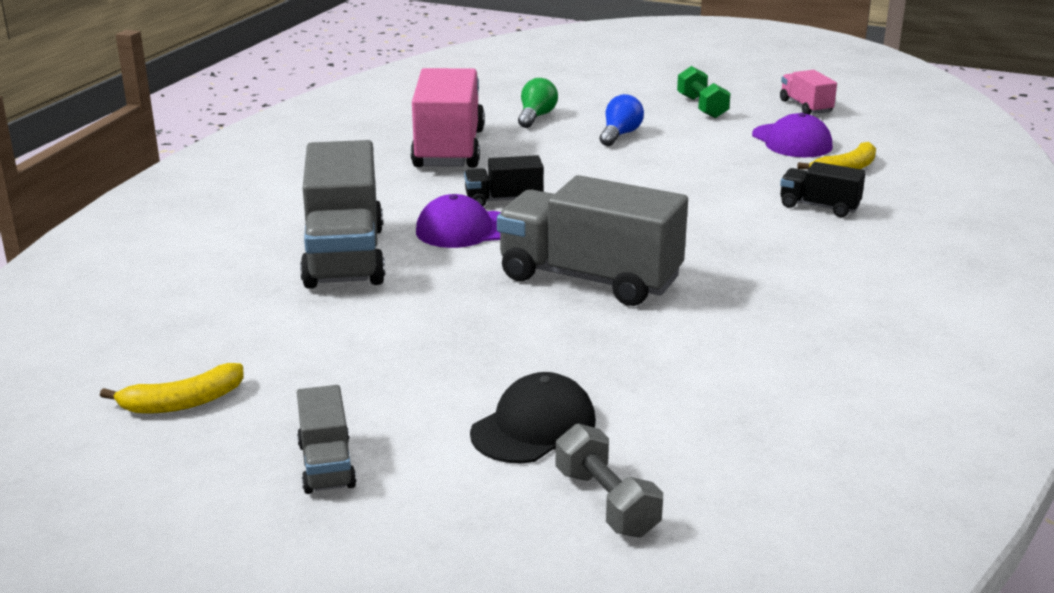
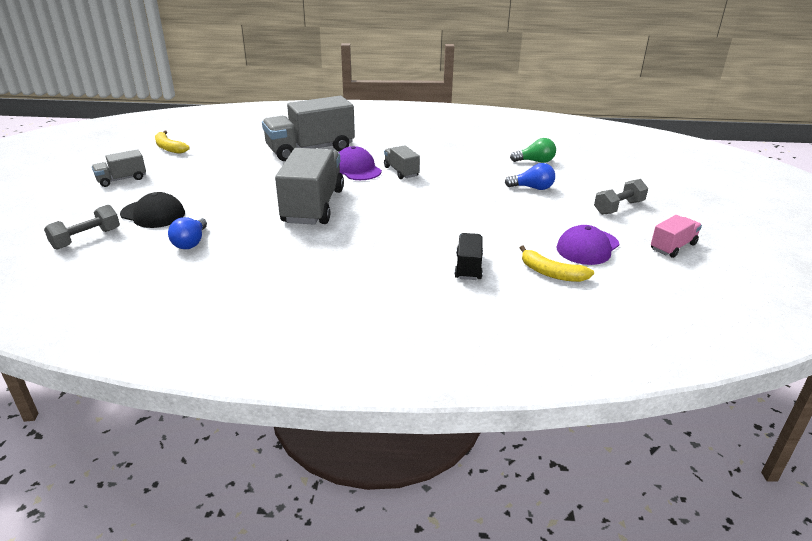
camera: 70 degrees right, 5 degrees up
pink truck [411,68,485,168] -> none
black truck [464,155,544,207] -> grey truck [384,145,420,179]
green dumbbell [677,66,731,118] -> grey dumbbell [594,179,648,215]
none -> blue light bulb [168,217,207,249]

